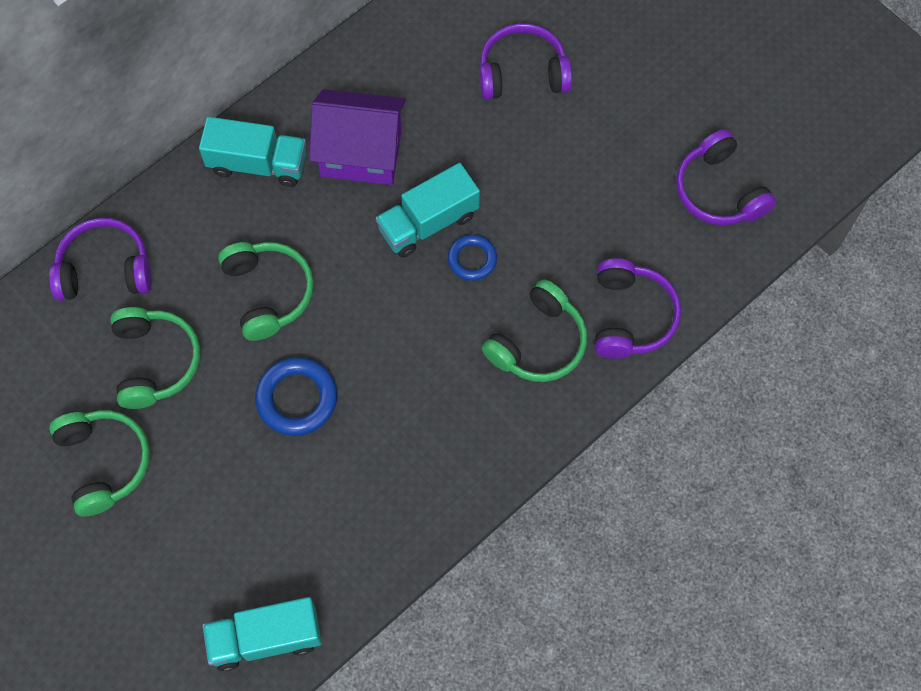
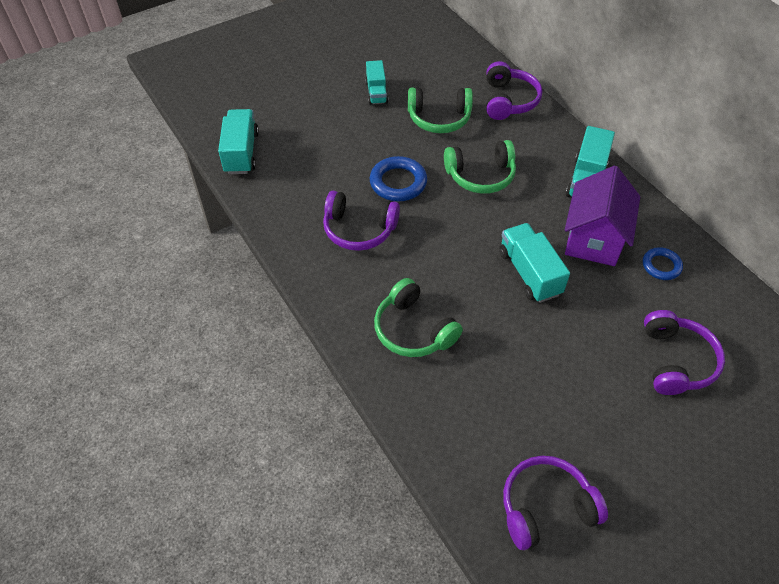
camera: 100 degrees right, 15 degrees down
green headphones [49,410,150,516] -> turquoise truck [365,60,388,105]
blue ring [448,234,497,281] -> blue ring moved to [643,247,683,280]
purple headphones [595,258,681,359] -> purple headphones moved to [323,191,400,251]

